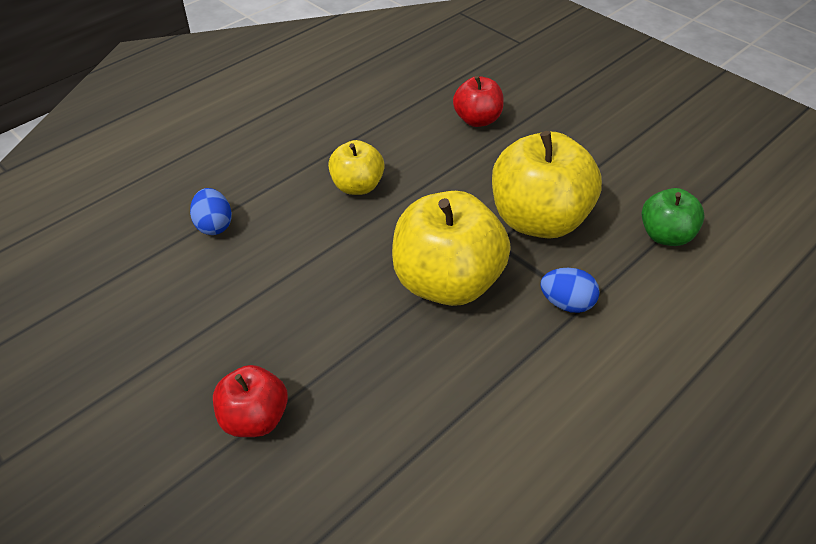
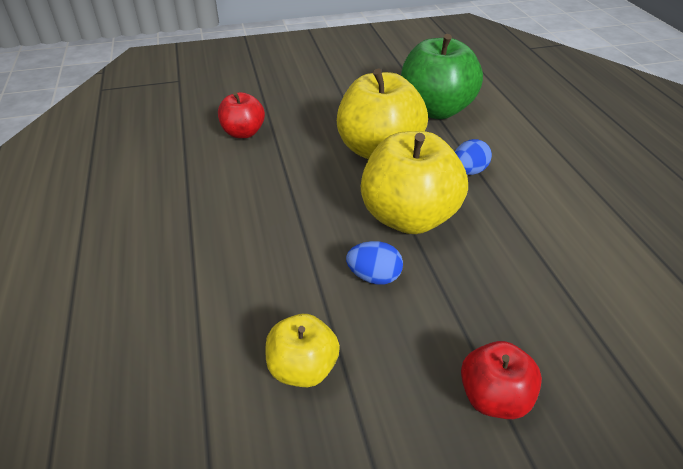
camera: 60 degrees left, 5 degrees down
blue egg [190,188,232,235] -> blue egg moved to [346,241,403,285]
yellow apple [328,140,385,195] -> yellow apple moved to [266,314,340,387]
green apple [642,188,705,246] -> green apple [401,34,483,119], size x1.82

